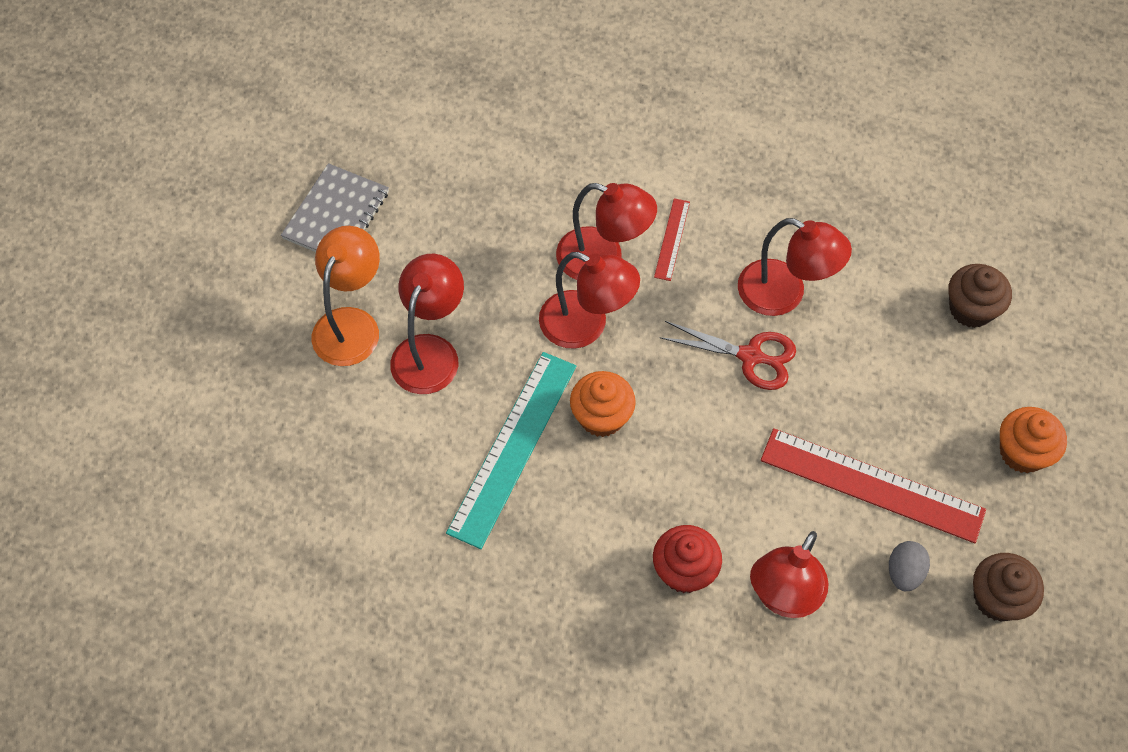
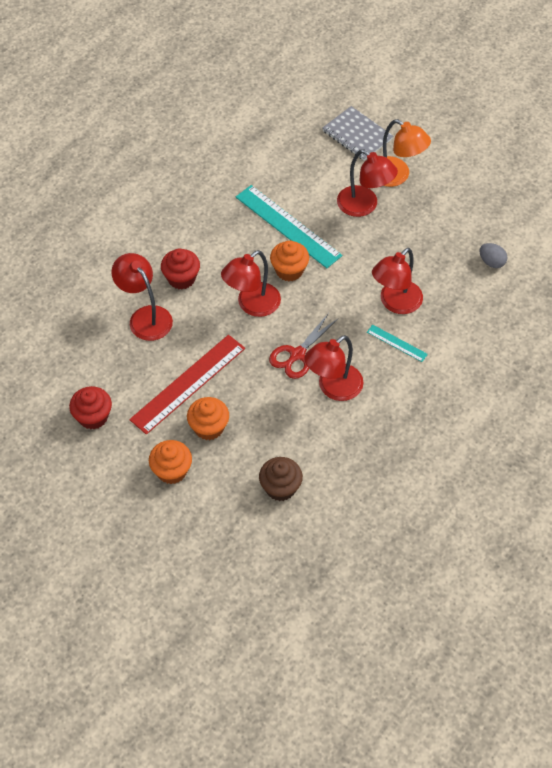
camera: 110 degrees right, 5 degrees down
grey notebook [281,163,389,252] -> grey notebook moved to [323,106,393,161]
red lamp [539,252,640,349] -> red lamp moved to [221,250,281,317]
red ruler [654,198,690,281] -> turquoise ruler [367,325,428,362]
grey egg [889,541,930,591] -> grey egg moved to [479,243,508,268]
brown cupcake [973,553,1044,622] -> red cupcake [69,386,112,430]
none -> orange cupcake [187,397,229,440]

